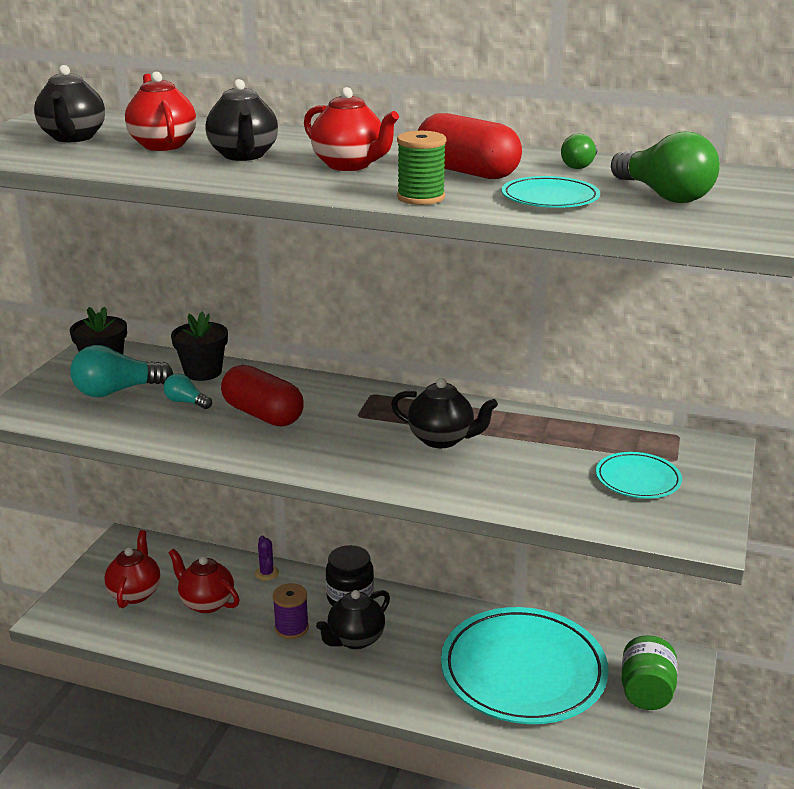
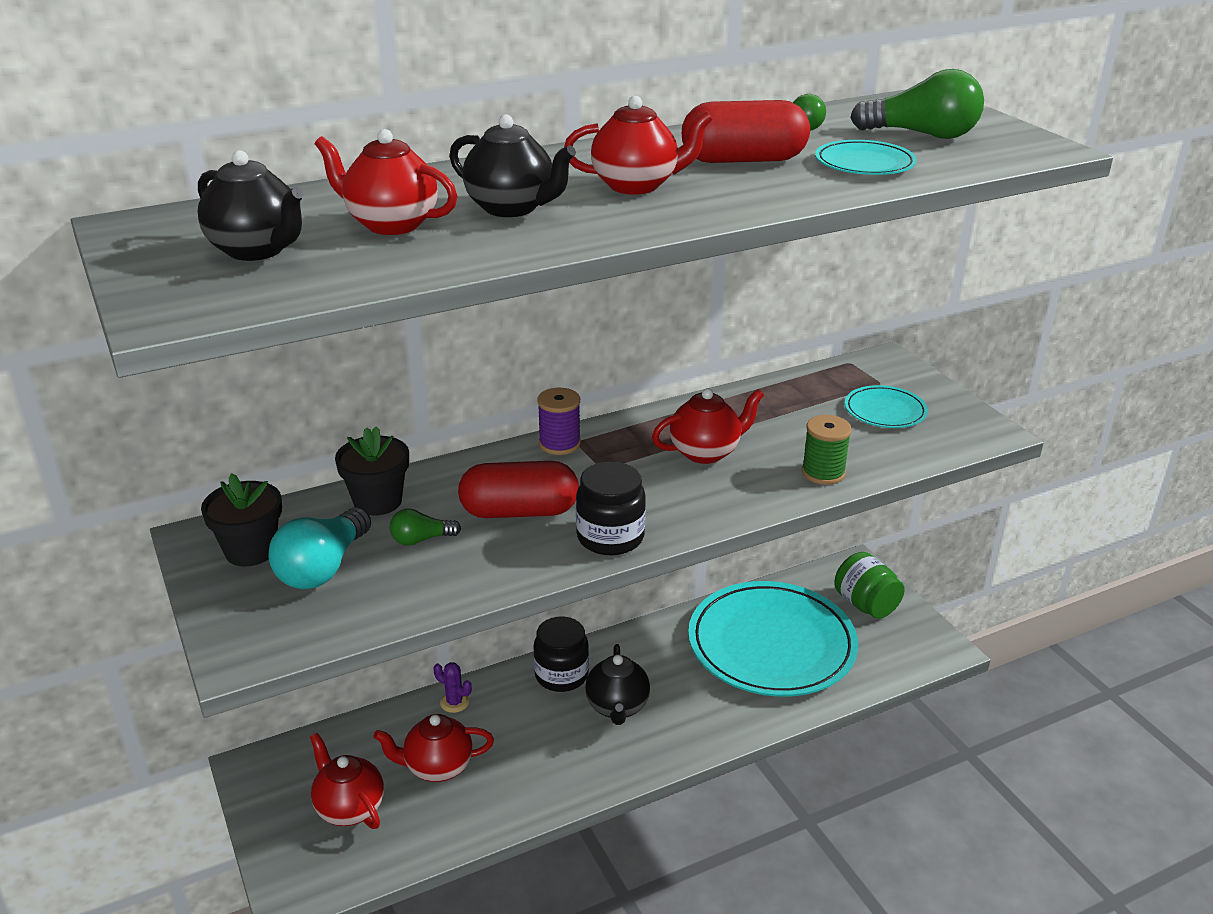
camera: 45 degrees left, 5 degrees up
turquoise light bulb [164,373,212,409] -> green light bulb [390,509,461,546]
purple spool [273,583,309,639] -> purple spool moved to [537,388,581,455]
black teapot [391,378,498,448] -> red teapot [652,388,764,464]
green spool [397,131,446,205] -> green spool moved to [802,415,852,485]
none -> black jar [576,462,646,555]

